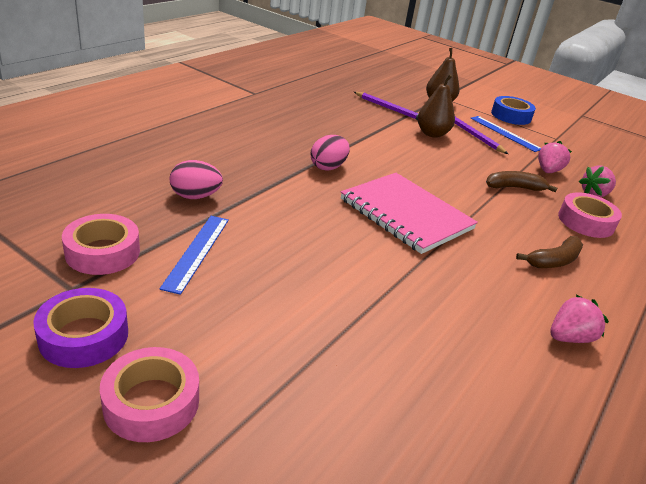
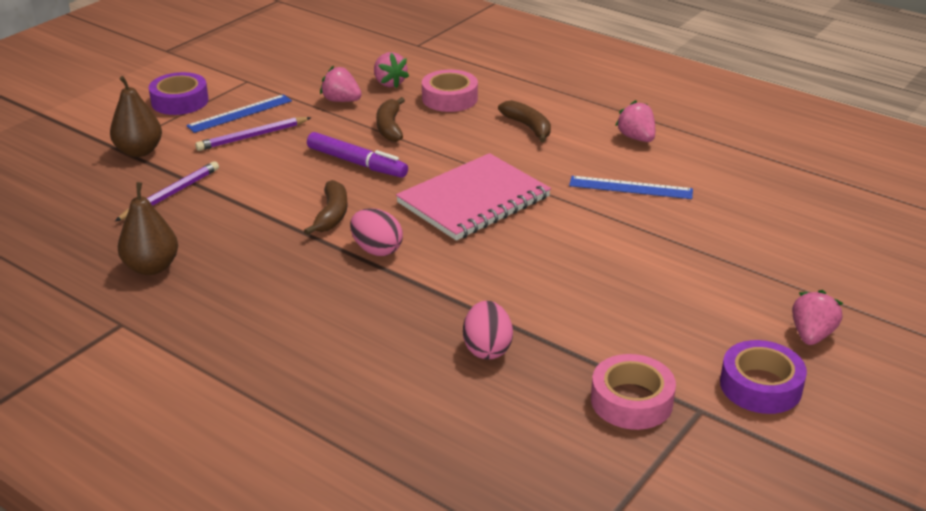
camera: 85 degrees left, 0 degrees up
pink tape [100,347,199,442] -> pink strawberry [792,290,843,345]
blue ruler [159,216,229,295] -> blue ruler moved to [569,176,693,199]
brown pear [417,74,455,138] -> brown pear moved to [118,182,178,275]
blue tape [491,96,536,125] -> purple tape [149,72,209,115]
none -> brown banana [304,180,348,235]
none -> purple marker [307,132,408,178]

